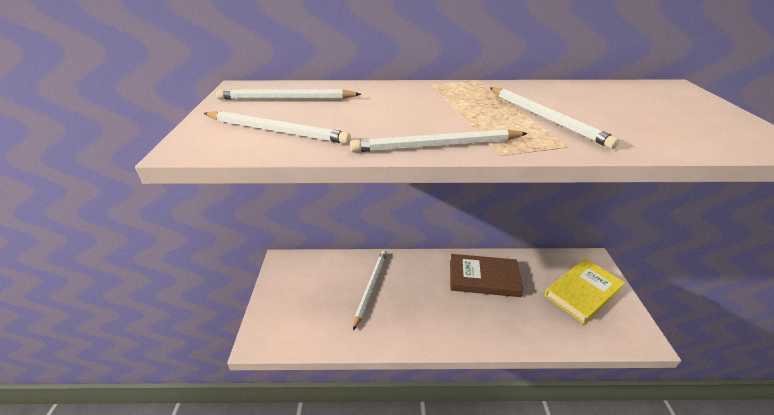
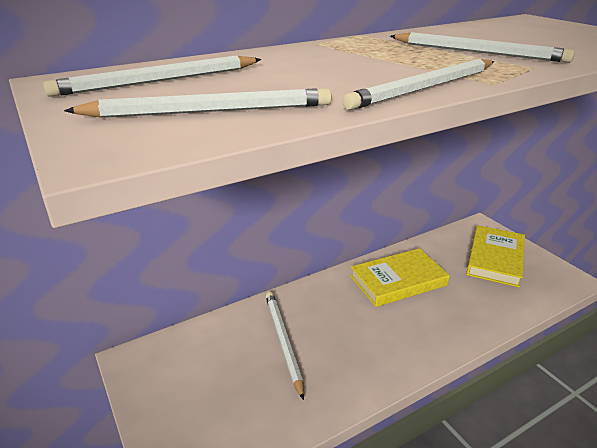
camera: 30 degrees left, 5 degrees down
brown book [450,254,523,297] -> yellow book [350,248,450,307]

